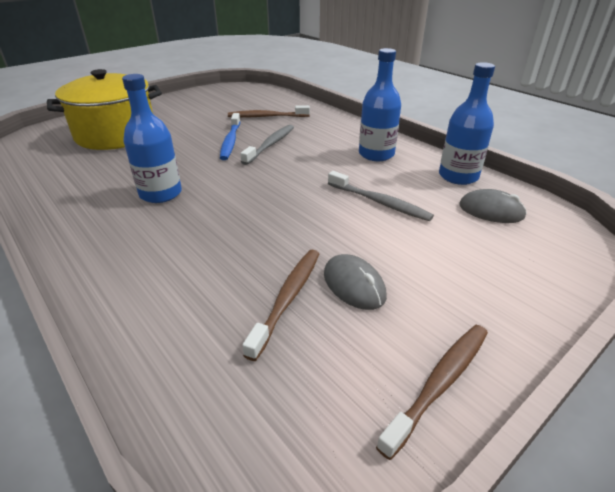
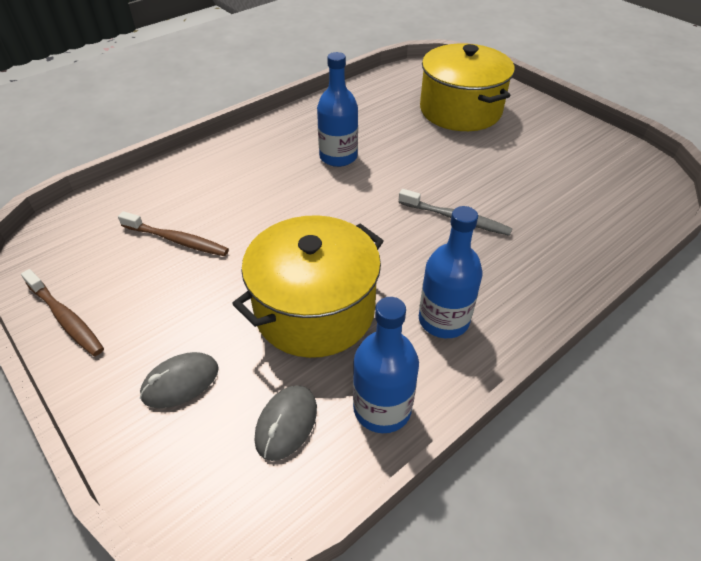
camera: 90 degrees right, 10 degrees up
blue toothbrush [220,113,240,160] -> none
brown toothbrush [228,105,310,118] -> none
grey mouse [324,254,387,310] -> grey mouse moved to [140,352,219,408]
grey toothbrush [328,171,434,221] -> yellow pot [232,215,384,358]

